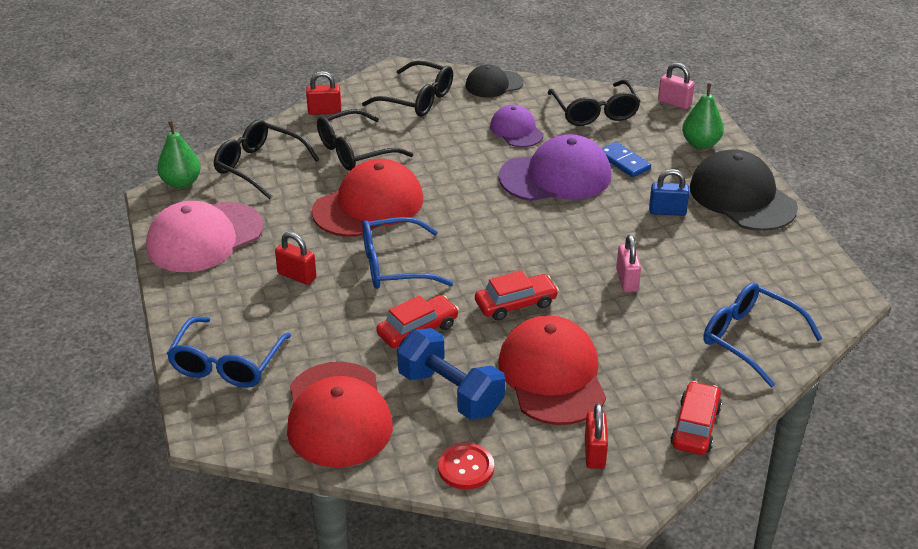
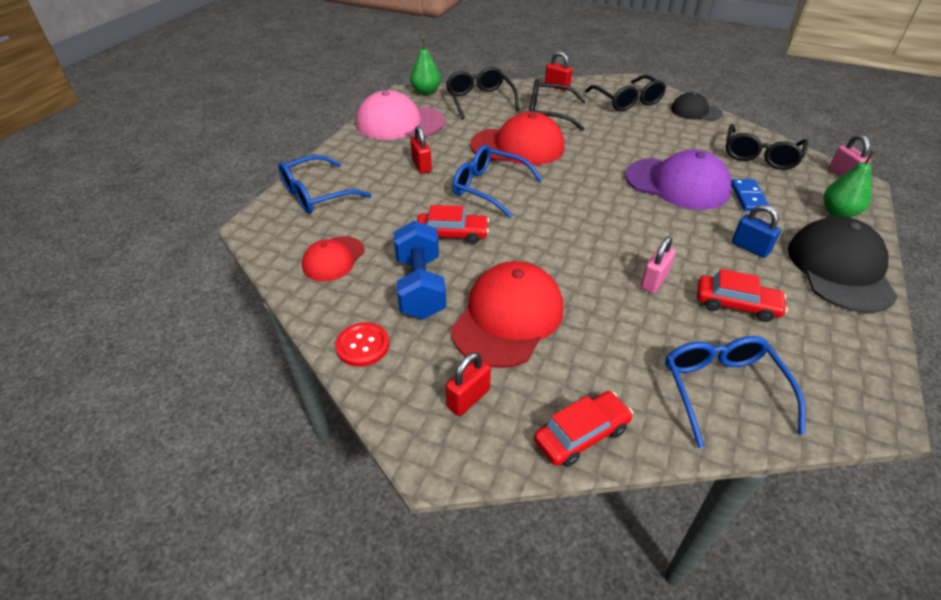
camera: 40 degrees right, 5 degrees up
red cap [287,362,393,467] -> red cap [302,236,365,282], size x0.58
red car [475,270,559,320] -> red car moved to [697,269,788,322]
purple cap [490,105,544,147] -> none

